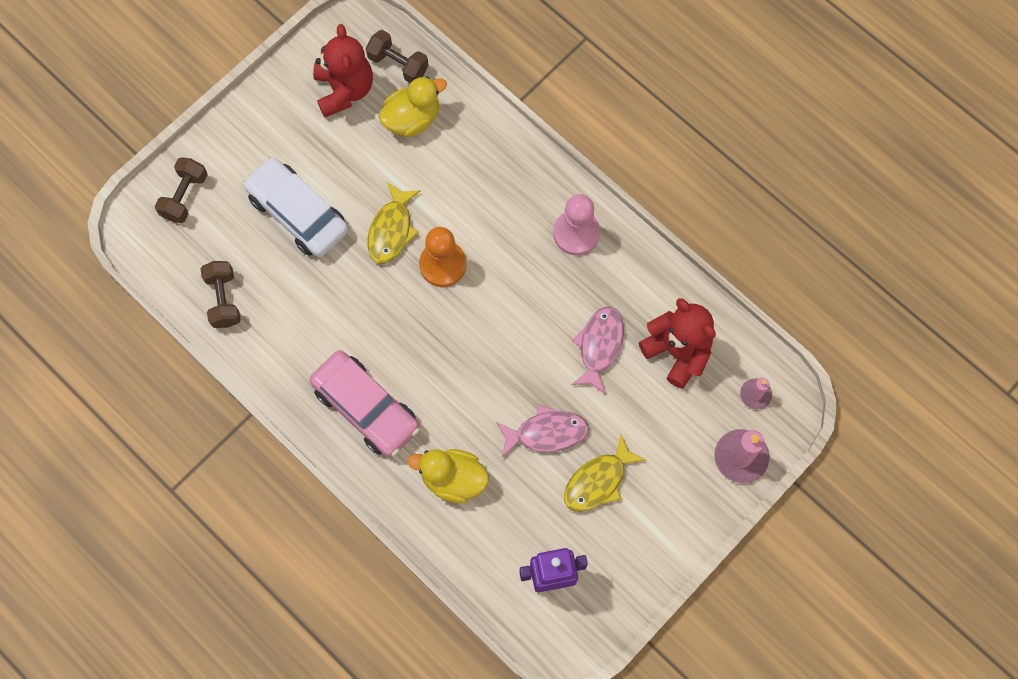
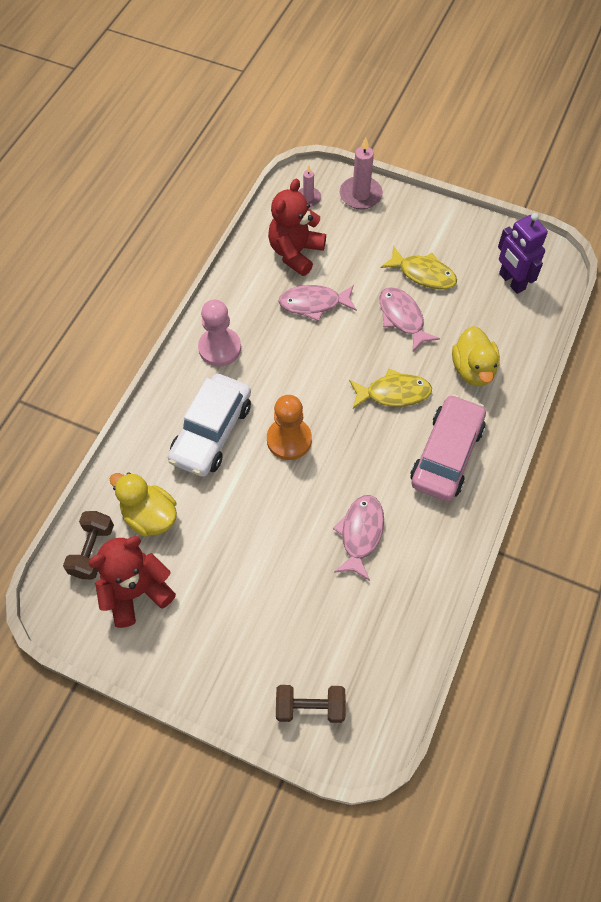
camera: 110 degrees left, 10 degrees down
brown dumbbell [200,261,241,328] -> none
white car [243,157,348,257] -> white car moved to [168,374,251,477]
yellow fish [367,182,421,264] -> yellow fish moved to [349,368,432,409]
none -> pink fish [333,495,384,581]

